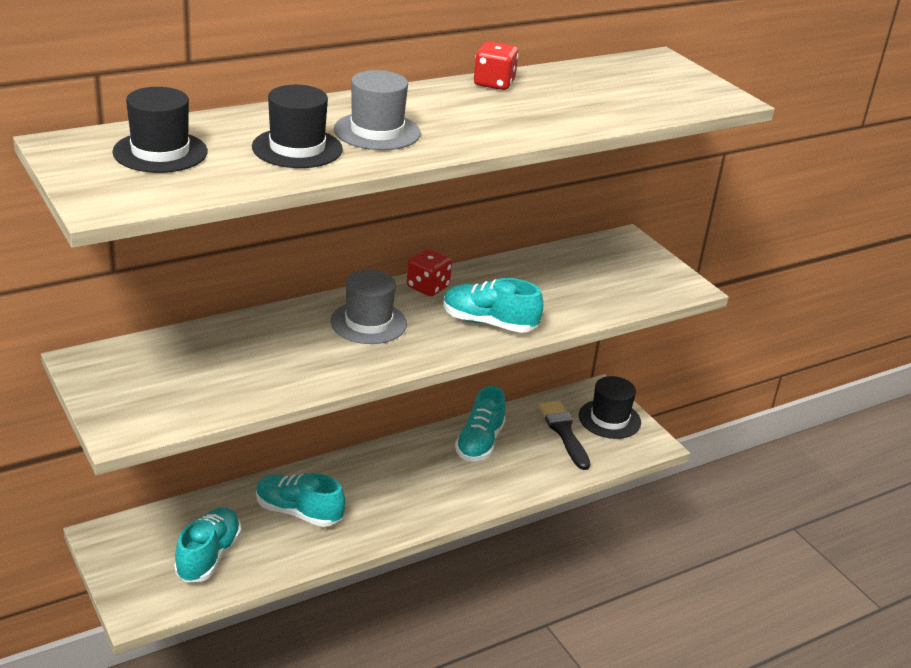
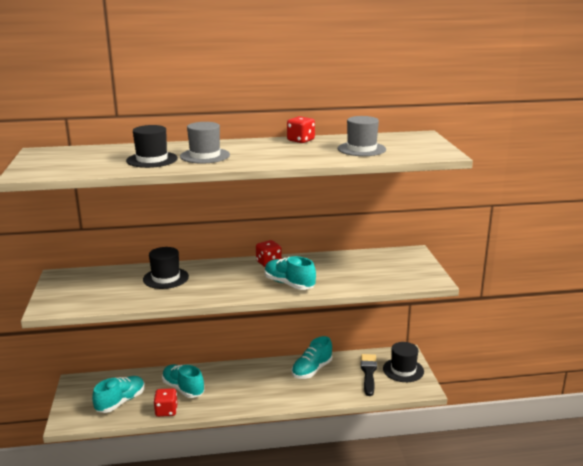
camera: 25 degrees right, 10 degrees down
black hat [112,87,208,173] -> black hat moved to [143,247,189,289]
grey hat [331,270,407,344] -> grey hat moved to [338,116,386,156]
none -> red dice [153,388,178,417]

